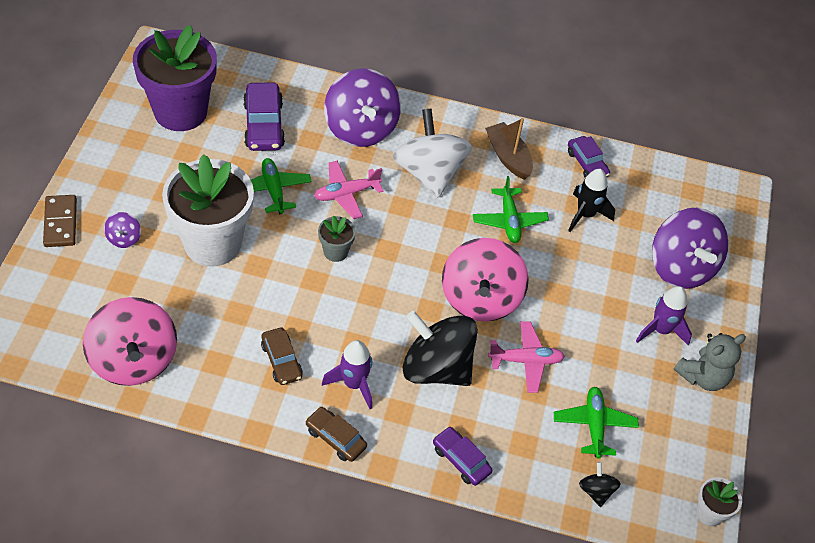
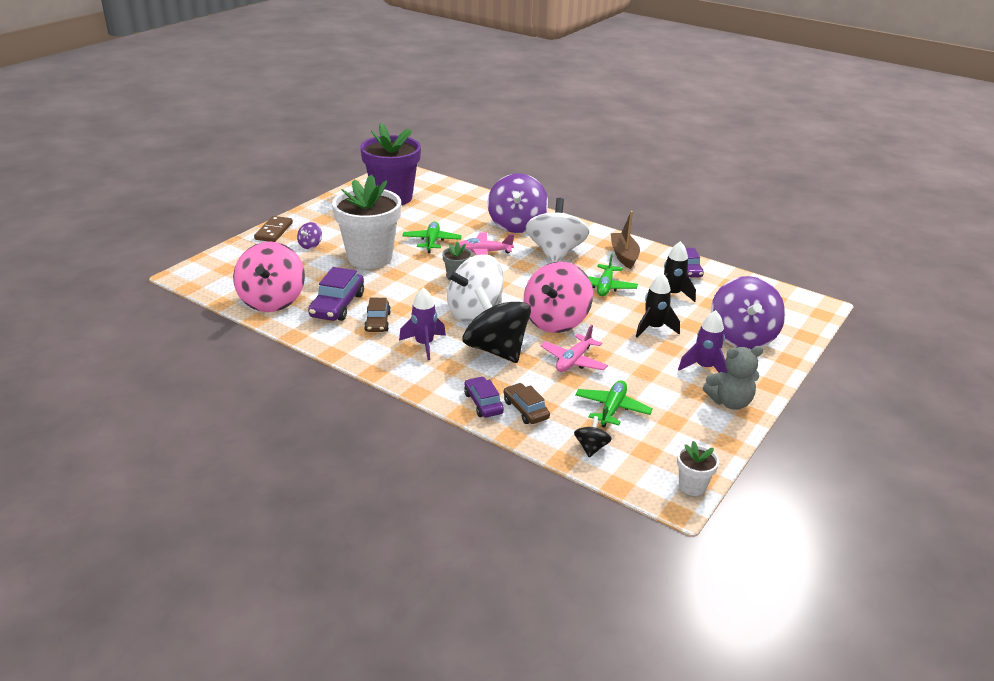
camera: 25 degrees right, 20 degrees down
purple car [243,82,285,151] -> purple car moved to [308,267,364,321]
brown car [305,407,367,462] -> brown car moved to [503,383,550,424]
pink plane [488,321,565,393] -> pink plane turned 105 degrees clockwise [541,325,608,372]
none -> white spinning top [446,254,504,322]
none -> black rocket [636,273,680,338]

